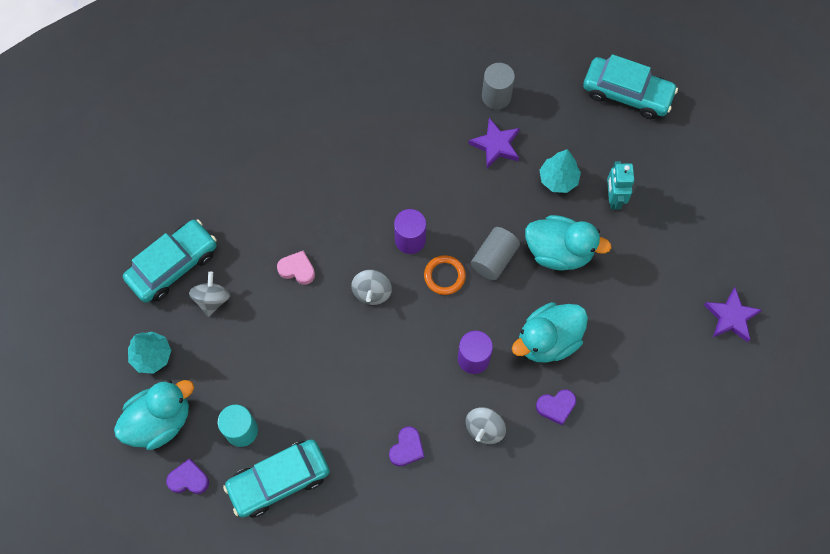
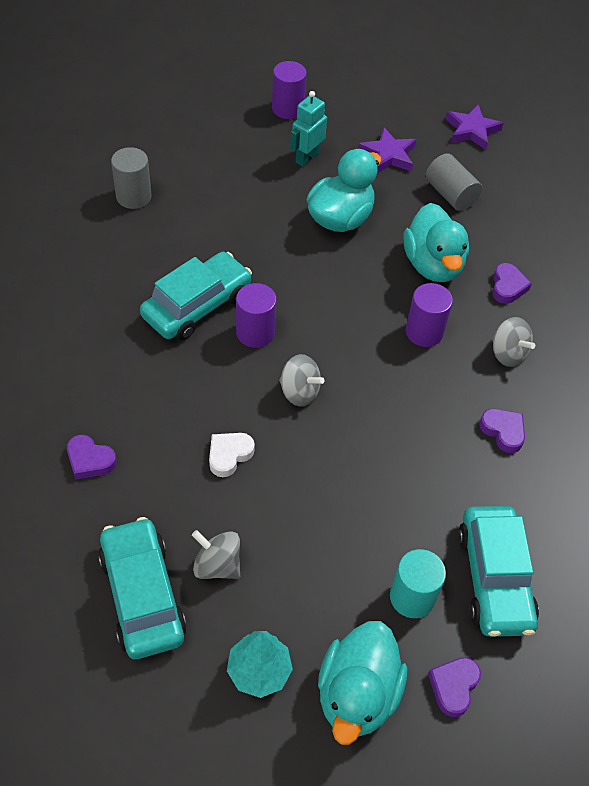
camera: 70 degrees left, 15 degrees down
turquoise duck [114,380,194,450] -> turquoise duck turned 150 degrees counterclockwise [318,621,407,745]
pink heart [277,250,315,285] -> white heart [209,433,255,477]
orange ring [424,255,466,295] -> none
purple star [469,118,520,168] -> purple star moved to [358,127,416,173]
grey cylinder [471,227,520,280] -> grey cylinder moved to [426,153,482,211]
turquoise tree [540,149,581,193] -> none
turquoise car [583,54,678,119] -> turquoise car moved to [140,252,252,341]
turquoise robot [607,161,635,210] -> turquoise robot turned 105 degrees clockwise [290,91,327,167]
none -> purple heart [67,435,117,480]
none -> purple cylinder [272,61,307,119]

